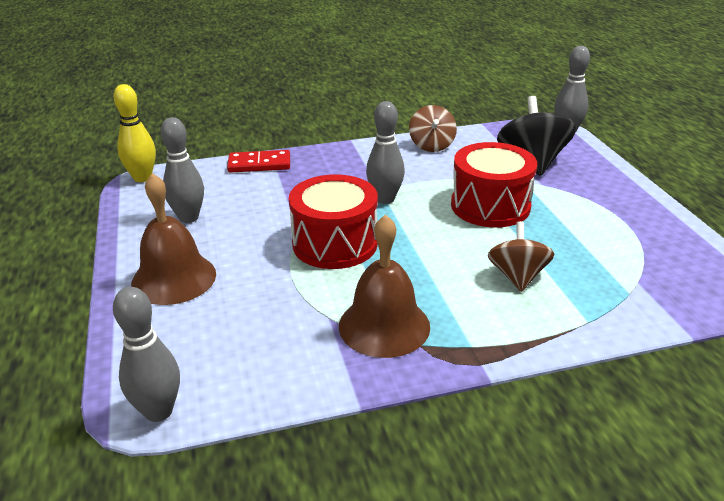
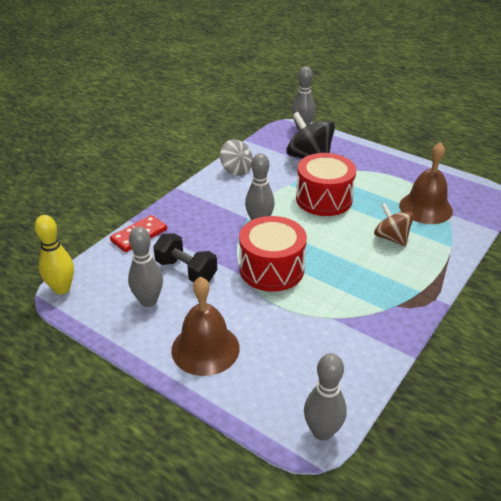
camera: 40 degrees left, 5 degrees up
brown bell [339,214,430,358] -> brown bell moved to [399,142,453,224]
brown spinning top [409,105,457,152] -> grey spinning top [220,139,253,176]
none -> black dumbbell [153,233,217,282]

